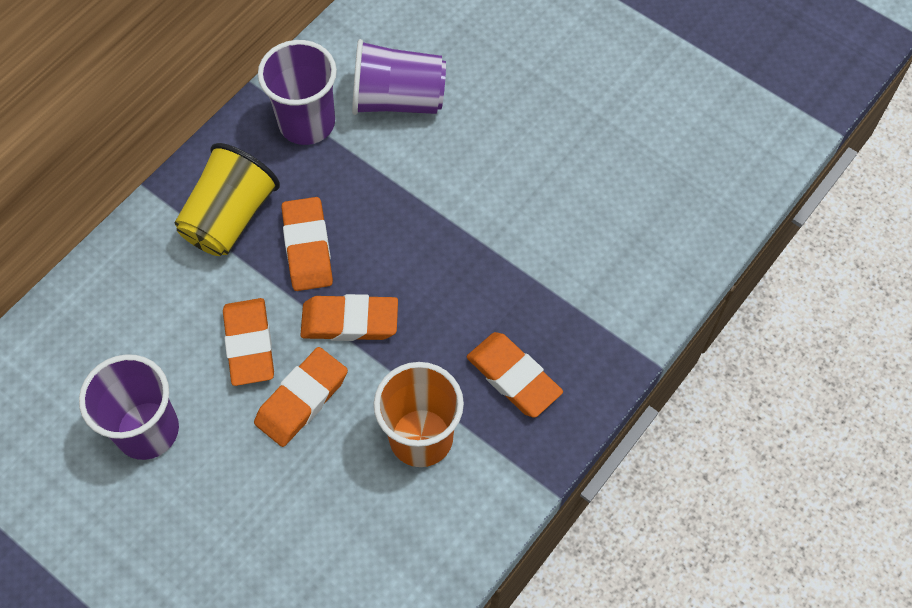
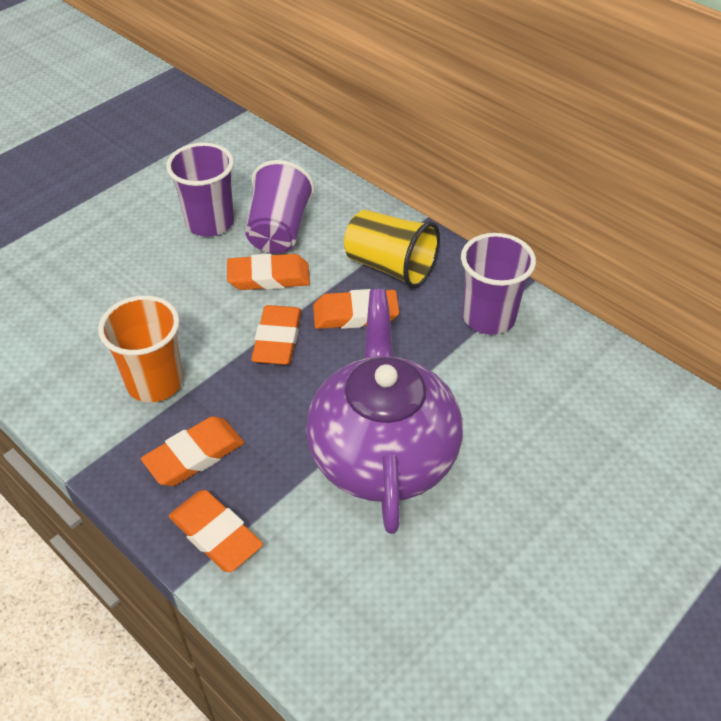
camera: 95 degrees right, 15 degrees down
orange eraser [254,347,348,447] -> orange eraser moved to [169,490,263,572]
purple cup [352,39,446,115] -> purple cup moved to [245,160,315,253]
none -> purple teapot [306,289,463,534]

